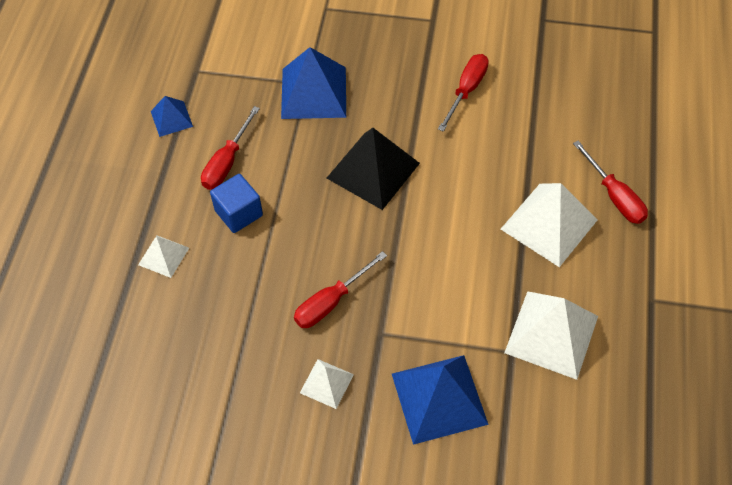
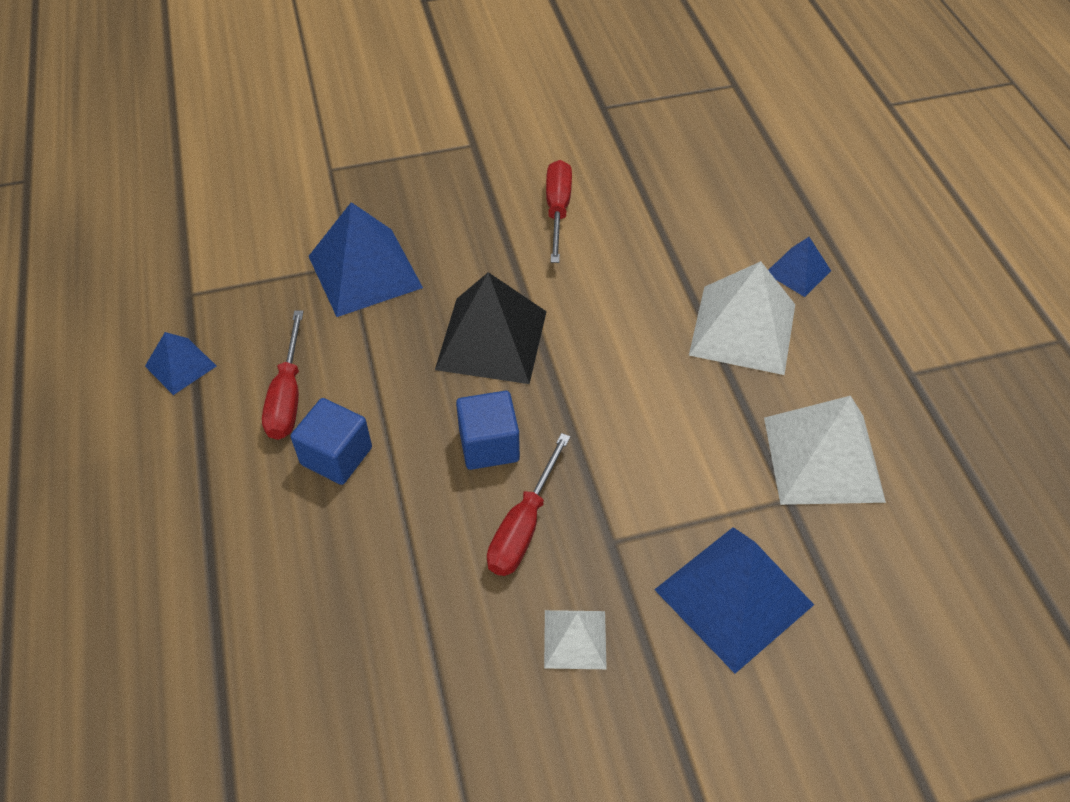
camera: 25 degrees left, 5 degrees down
white pyramid [138,236,189,278] -> none
red screwdriver [573,141,648,224] -> blue pyramid [768,237,831,297]
none -> blue cube [456,391,520,470]

